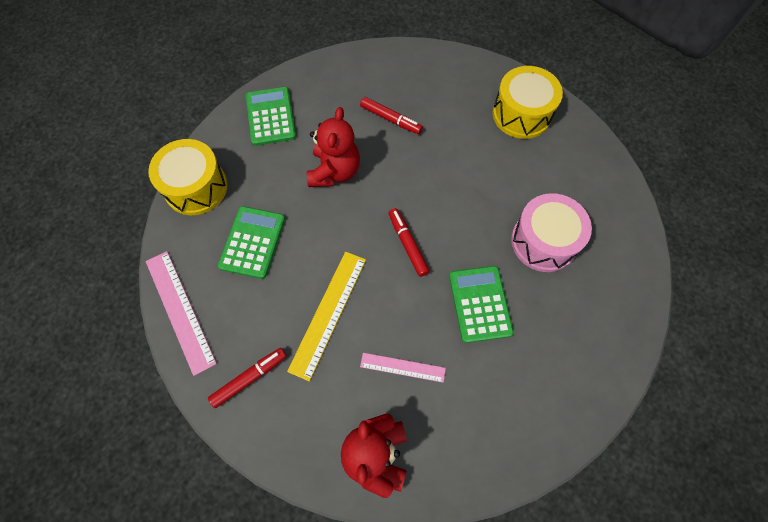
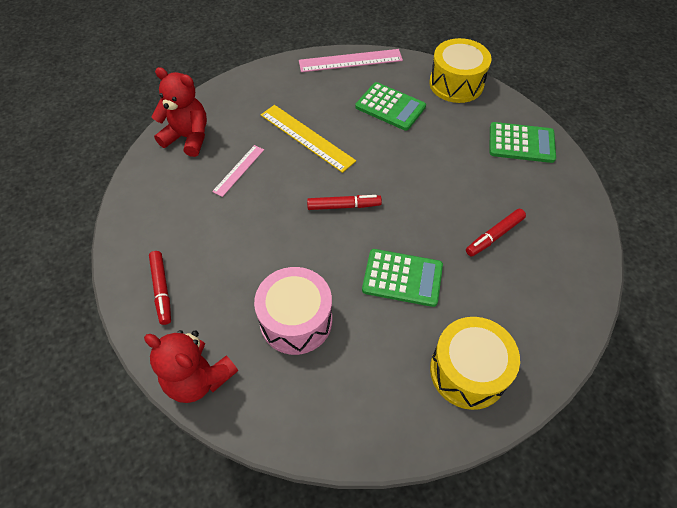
camera: 110 degrees right, 10 degrees down
red marker [208,348,287,408] -> red marker moved to [149,251,171,325]
red teddy bear [307,107,360,187] -> red teddy bear moved to [144,330,238,403]
green calculator [449,266,514,343] -> green calculator moved to [362,249,443,307]

